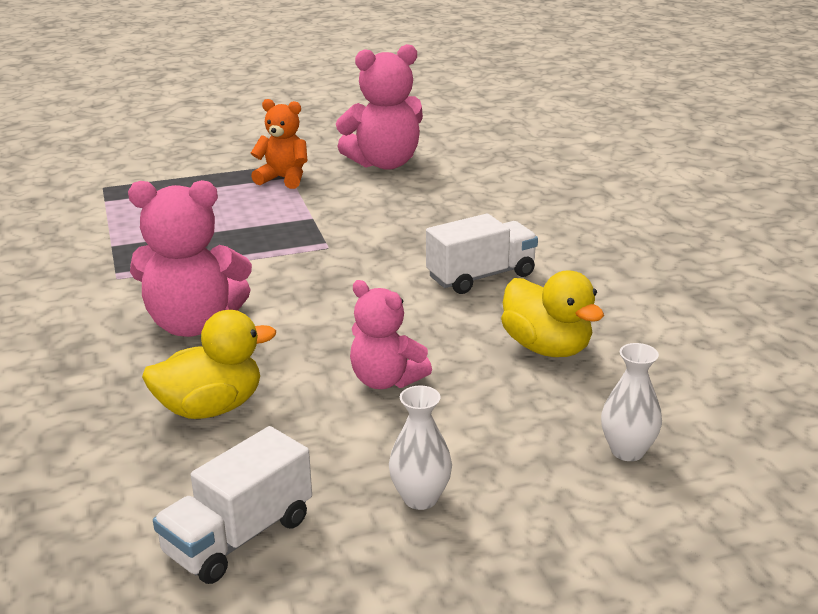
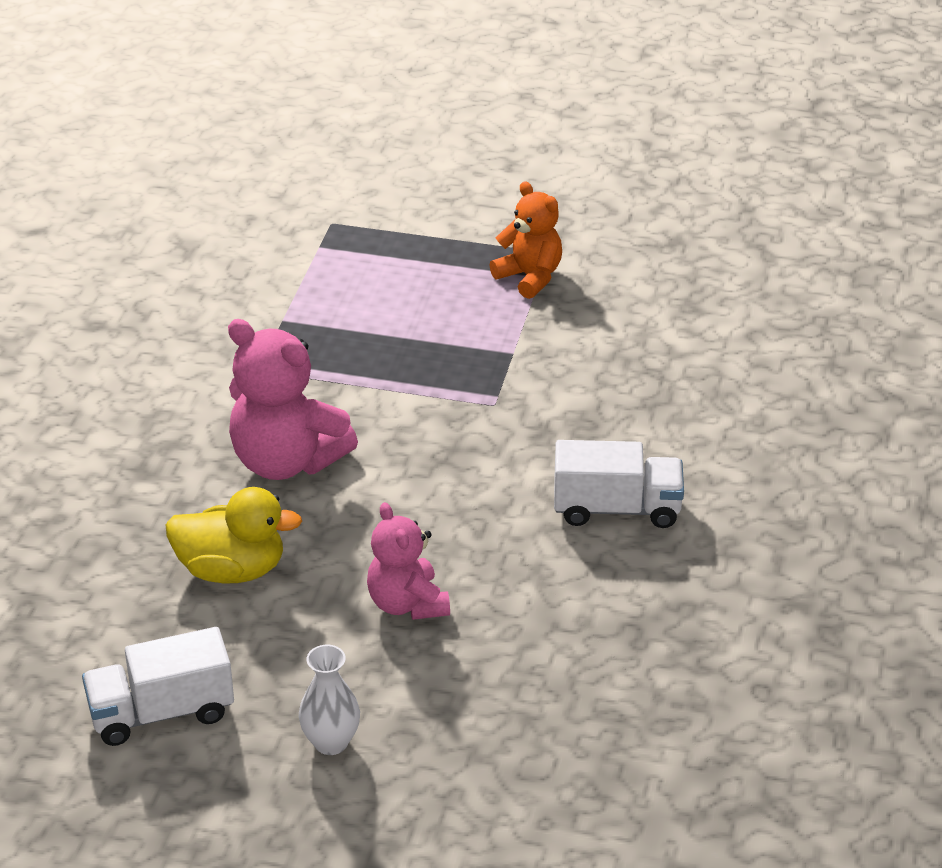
camera: 30 degrees right, 10 degrees up
pink teddy bear [336,44,423,170] -> none
yellow duck [501,270,604,357] -> none
white vase [601,343,662,461] -> none

